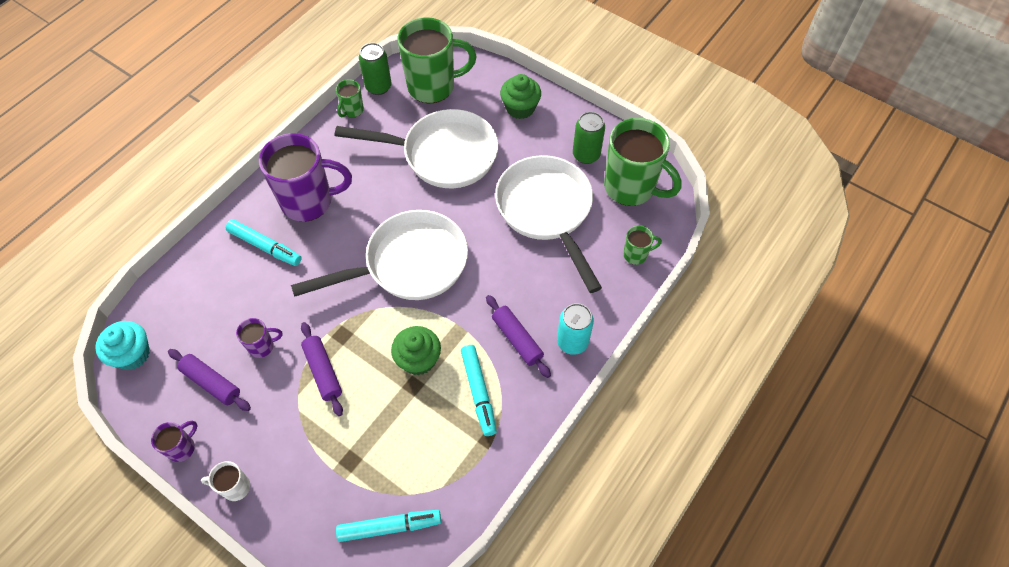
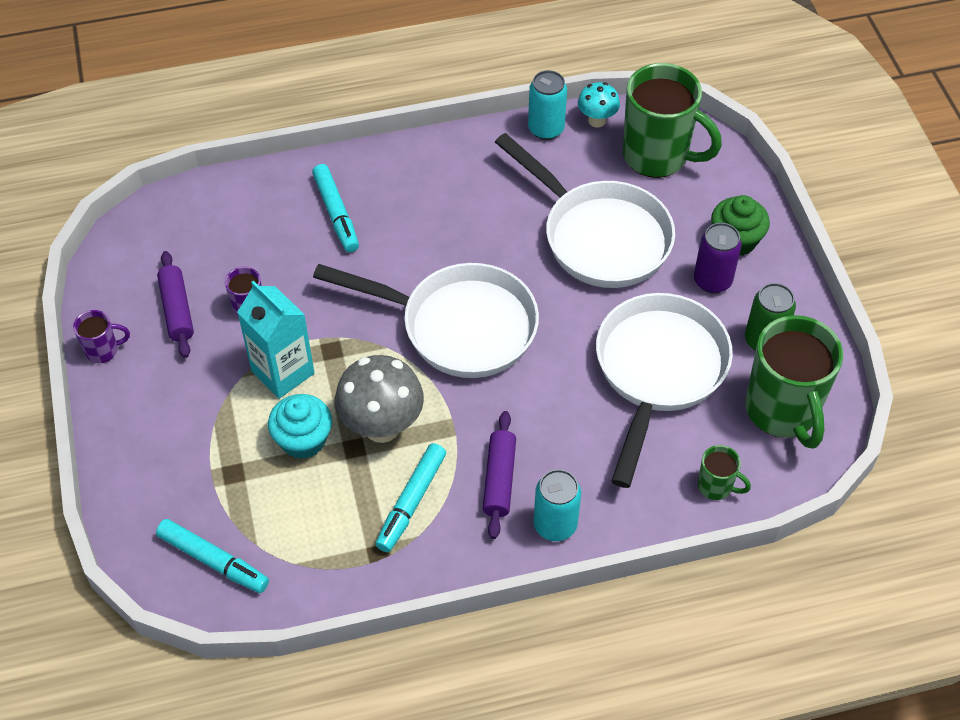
camera: 40 degrees right, 5 degrees down
turquoise cupcake [95,321,150,370] -> turquoise cupcake moved to [268,394,332,459]
white mug [201,461,250,501] -> none
purple mug [259,133,352,222] -> none
purple rolling pin [301,322,343,416] -> turquoise carton [237,280,315,399]
green mug [336,79,364,118] -> turquoise can [528,70,567,140]
green can [359,43,392,95] -> turquoise mushroom [578,82,620,128]
green cupcake [391,326,441,376] -> grey mushroom [335,355,424,443]
none -> purple can [694,223,742,293]

